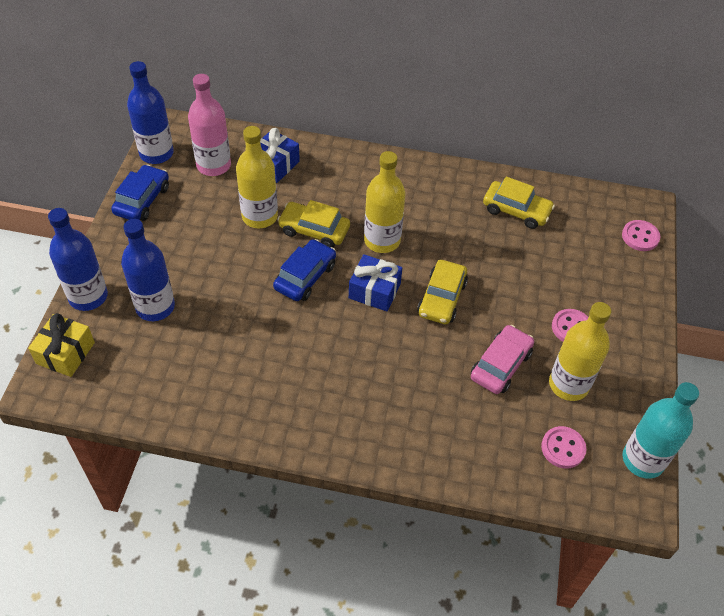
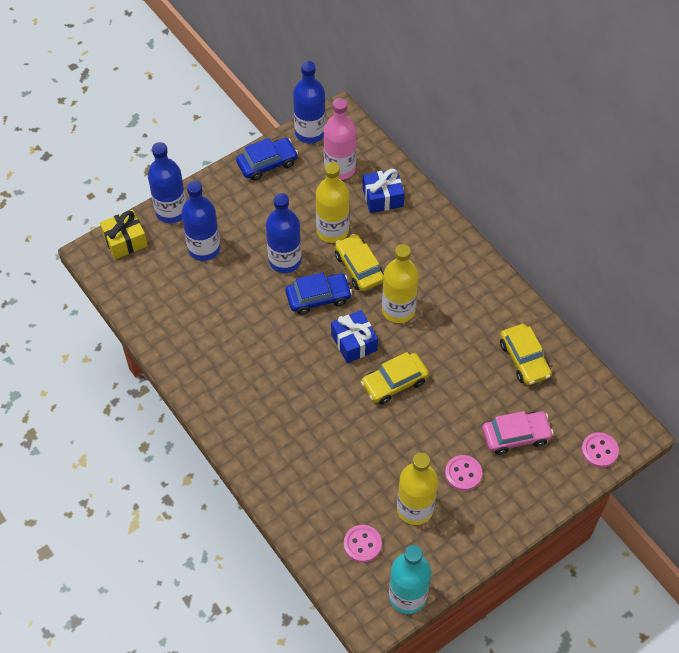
camera: 45 degrees right, 5 degrees up
pink car [471,325,534,394] -> pink car moved to [482,411,554,455]
none -> blue bottle [266,193,301,273]

